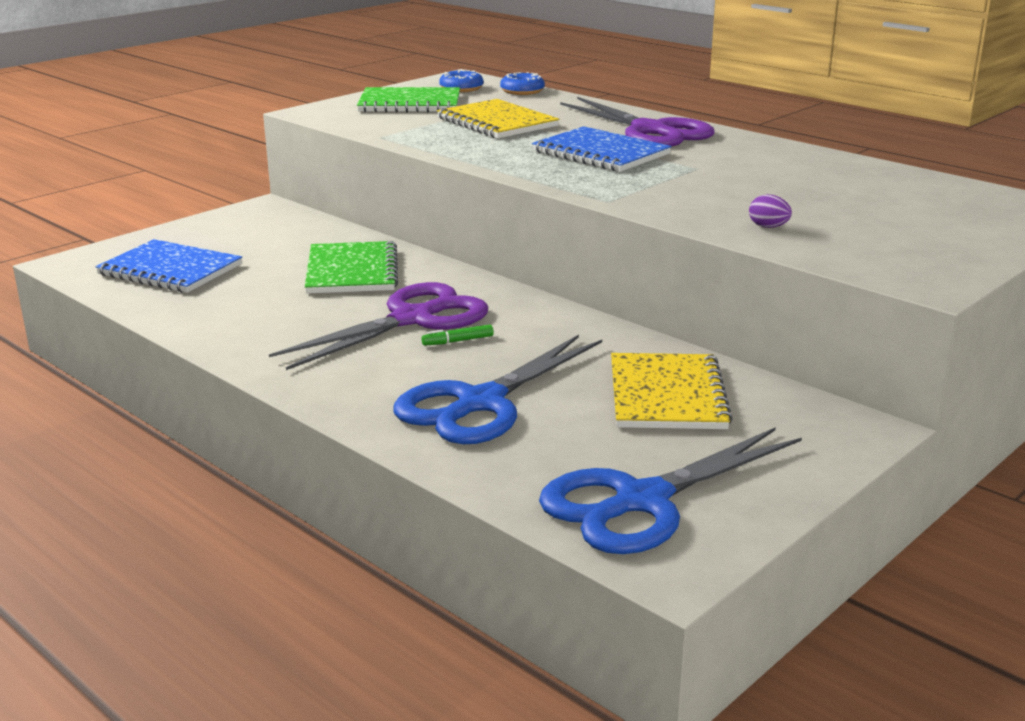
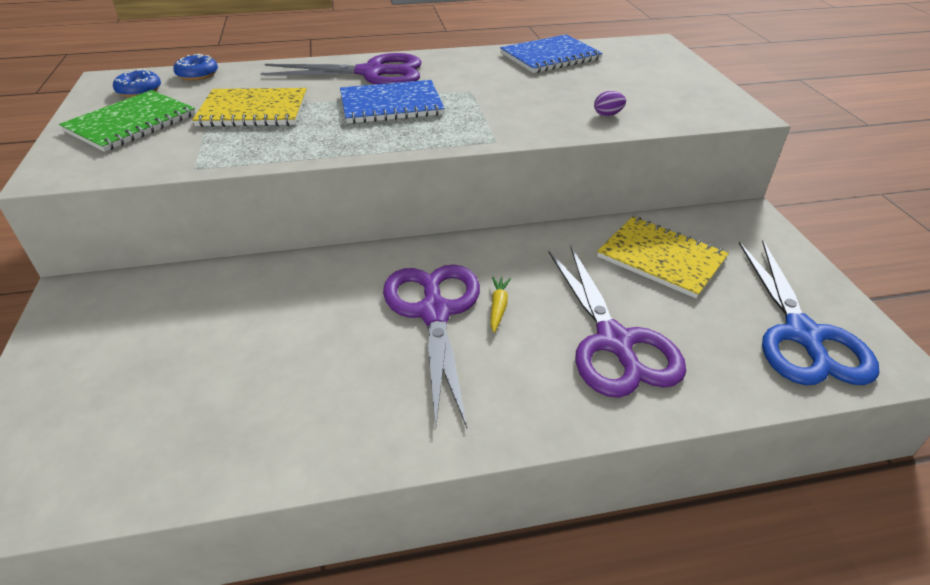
camera: 55 degrees left, 15 degrees up
blue notebook [95,239,242,293] -> blue notebook moved to [500,34,602,73]
green notebook [305,241,398,294] -> none
blue scissors [394,335,602,444] -> purple scissors [549,246,686,398]
green marker [421,324,494,346] -> yellow carrot [491,277,511,333]

